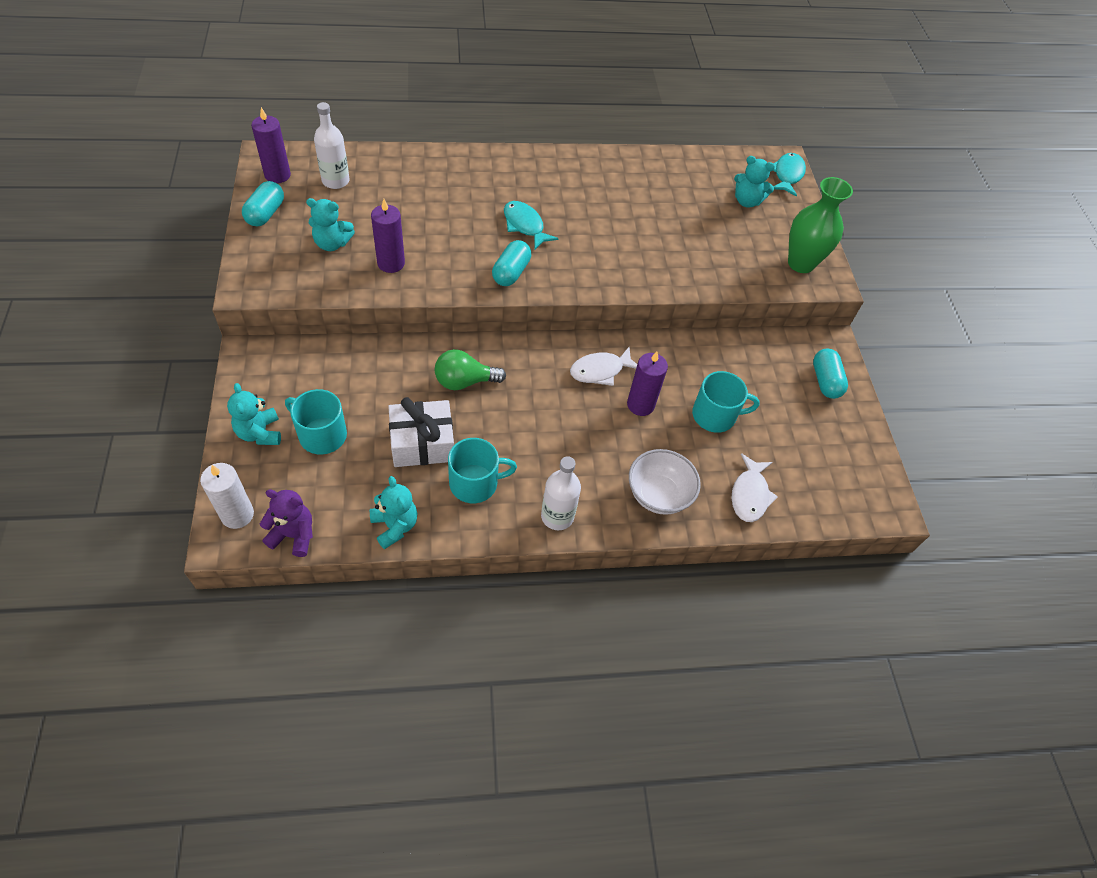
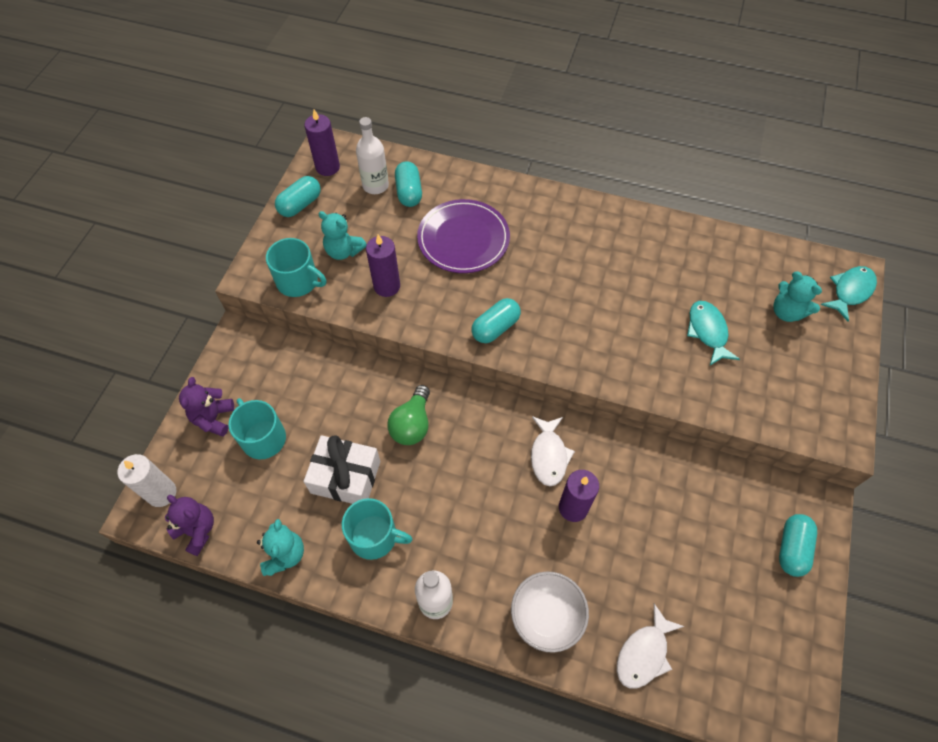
camera: 30 degrees right, 5 degrees up
turquoise teddy bear [227,383,281,445] -> purple teddy bear [179,377,234,437]
green light bulb [435,349,506,390] -> green light bulb turned 90 degrees counterclockwise [387,385,430,445]
turquoise fish [504,201,559,249] -> turquoise fish moved to [687,301,740,365]
white fish [570,347,637,386] -> white fish turned 90 degrees counterclockwise [531,416,575,486]
turquoise mug [692,371,760,433] -> turquoise mug moved to [266,238,326,297]
green vase [788,177,853,273] -> none
none -> turquoise capsule [395,161,422,207]
none -> purple plate [417,199,510,273]

